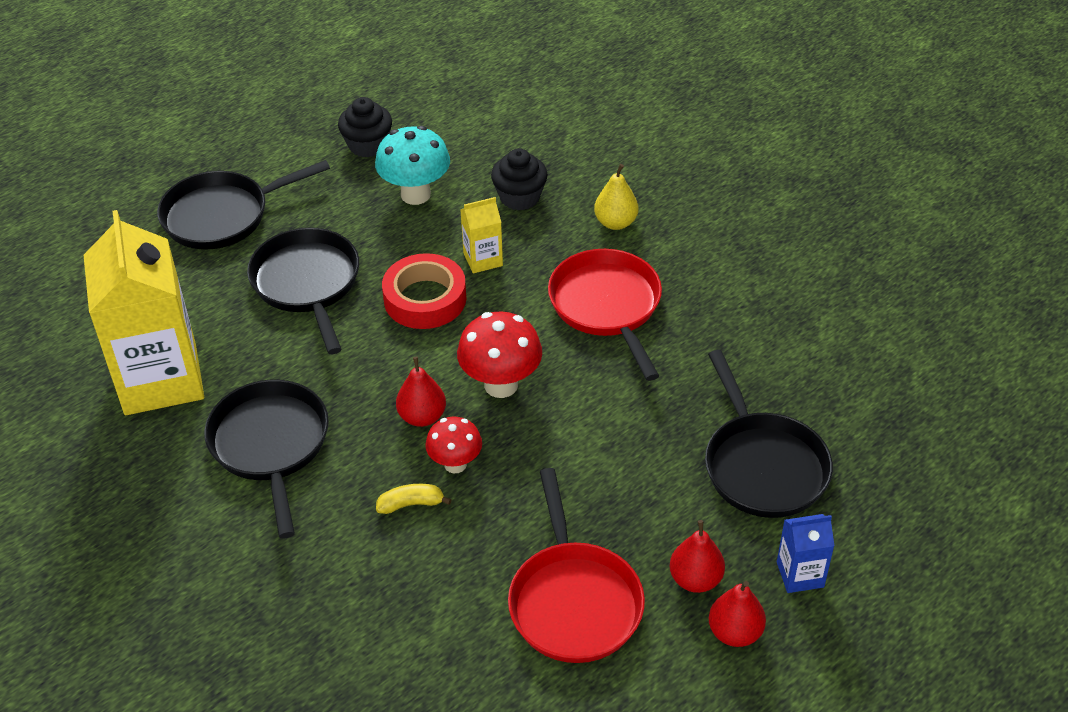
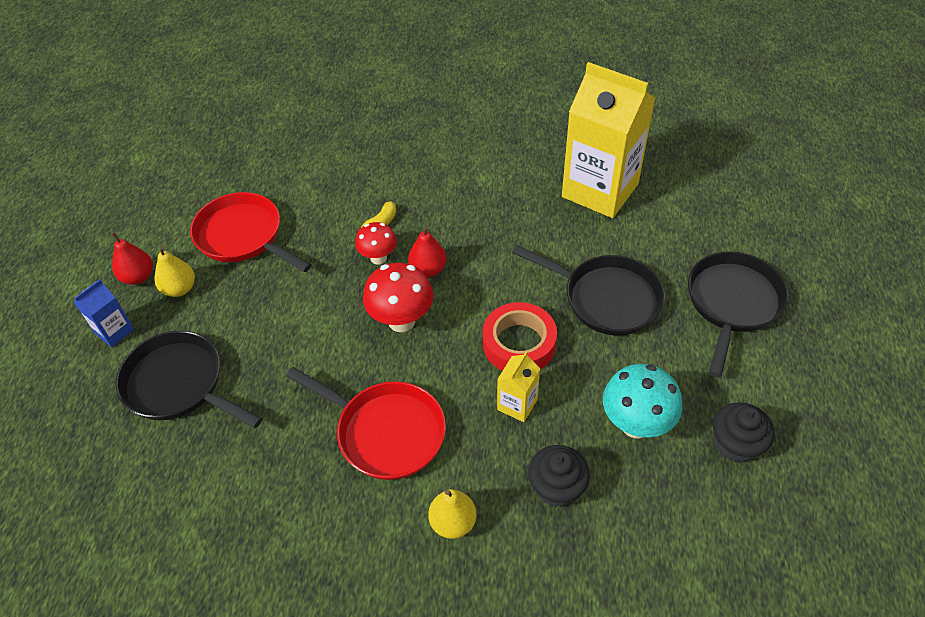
camera: 140 degrees right, 5 degrees up
black pan [204,380,329,538] -> none
red pear [670,520,725,593] -> yellow pear [154,246,195,297]

